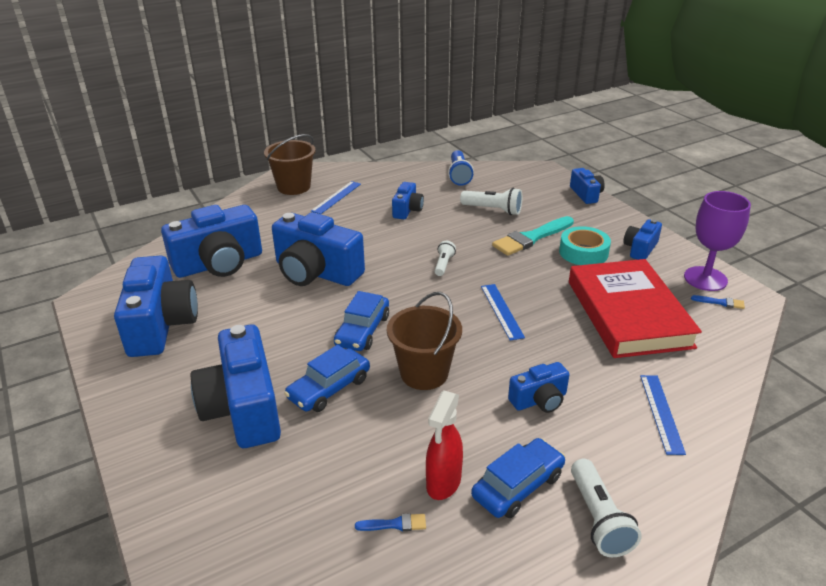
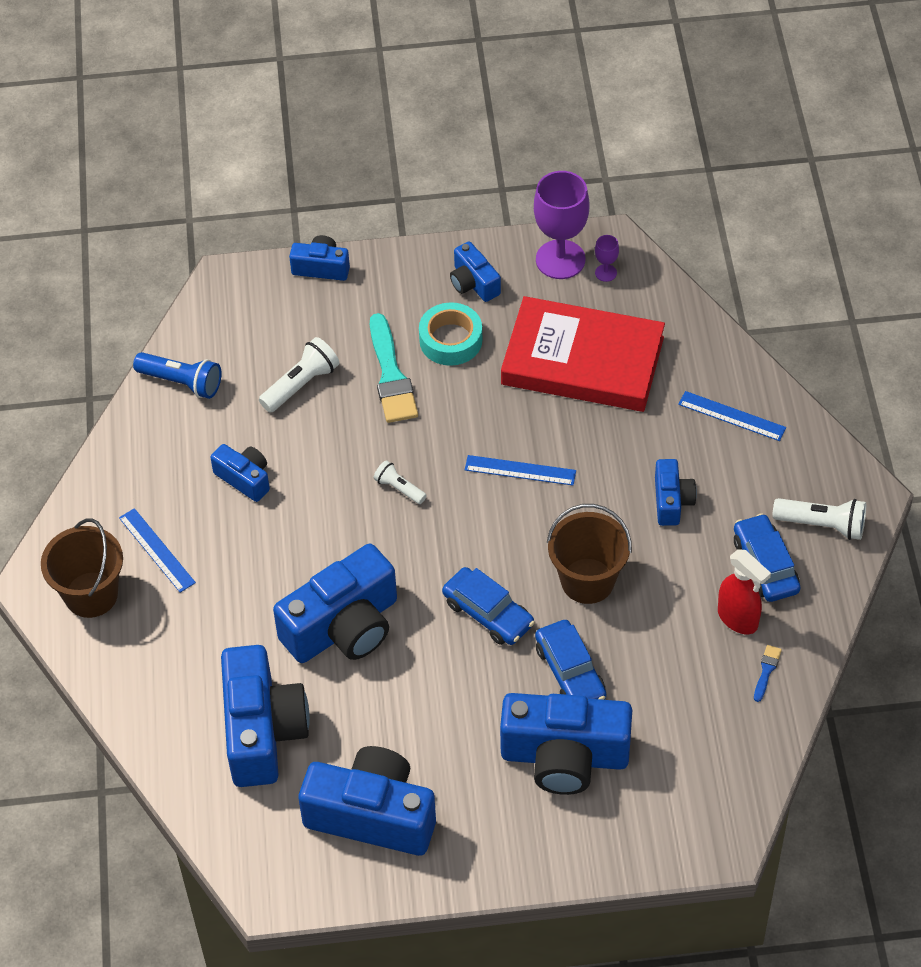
camera: 65 degrees left, 20 degrees up
blue brush [691,295,745,309] -> purple goblet [595,235,619,282]

